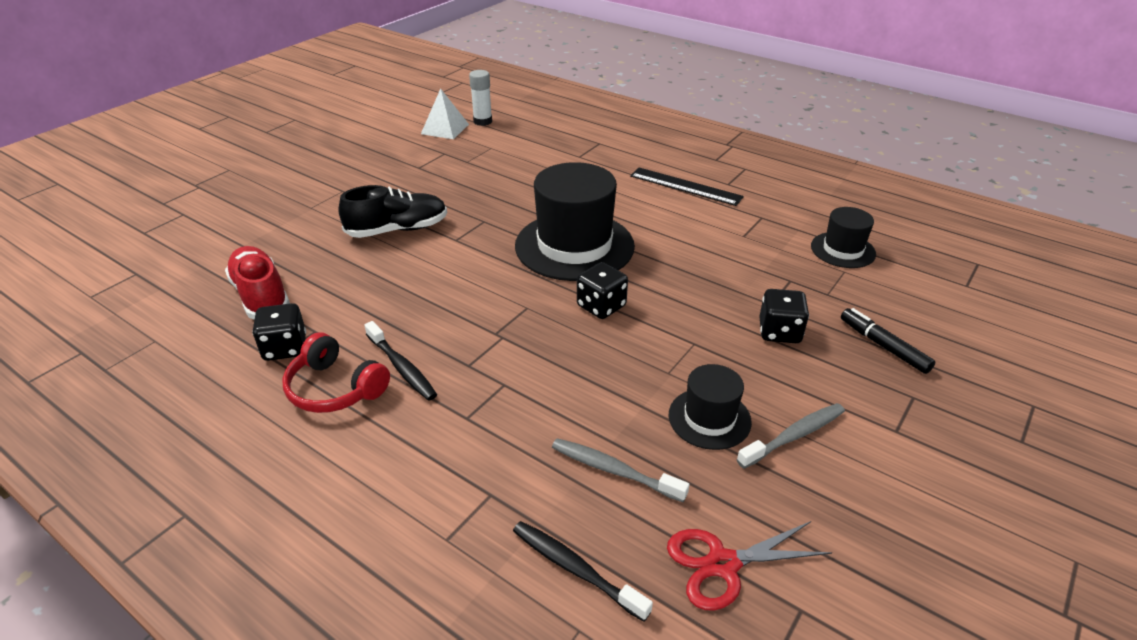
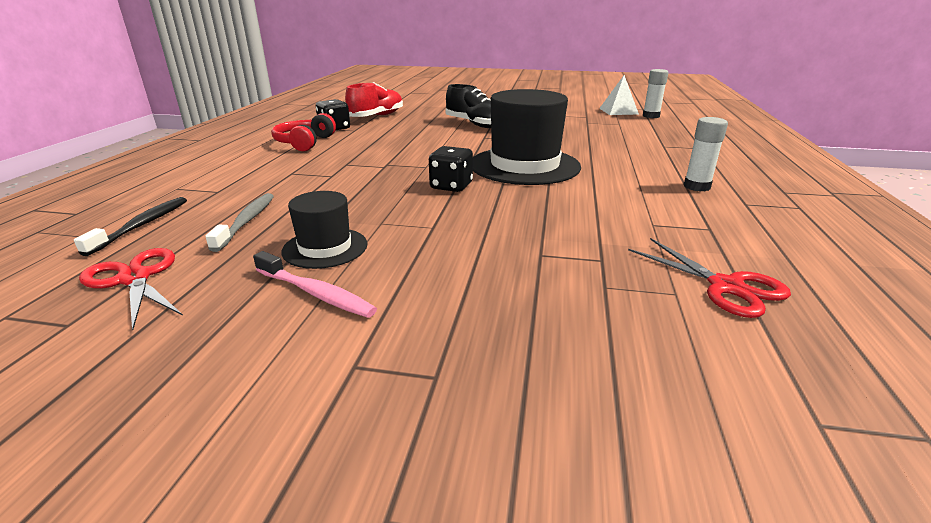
camera: 65 degrees right, 10 degrees down
black toothbrush [364,321,437,401] -> none
black ruler [630,168,744,206] -> white glue stick [684,117,728,192]
grey toothbrush [736,403,845,469] -> pink toothbrush [253,251,377,318]
black dice [759,289,809,343] -> none
black hat [811,207,876,268] -> red scissors [628,238,791,318]
black marker [841,308,935,374] -> none

